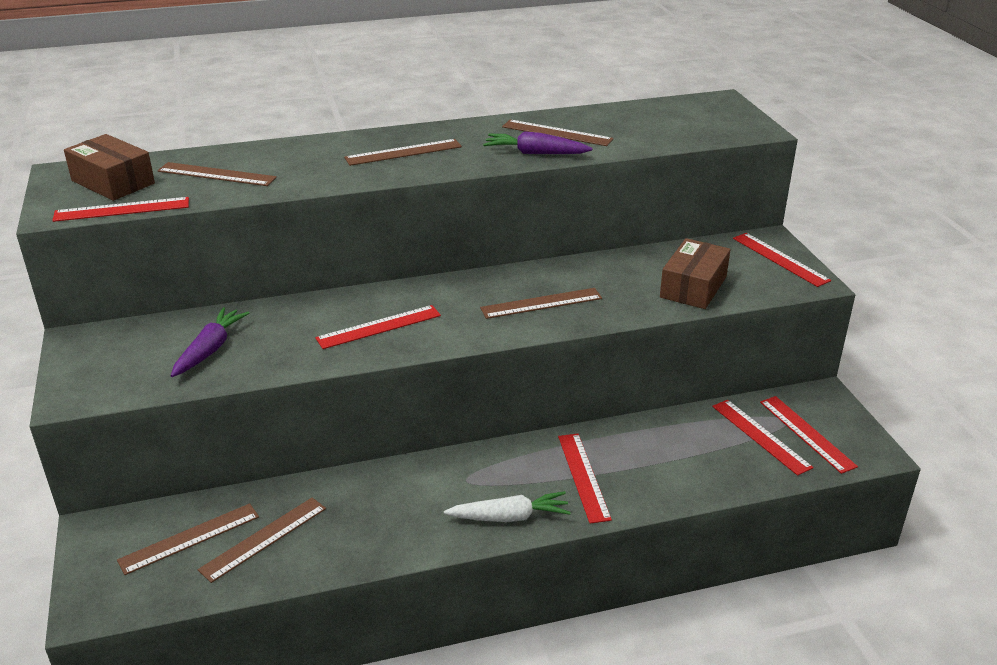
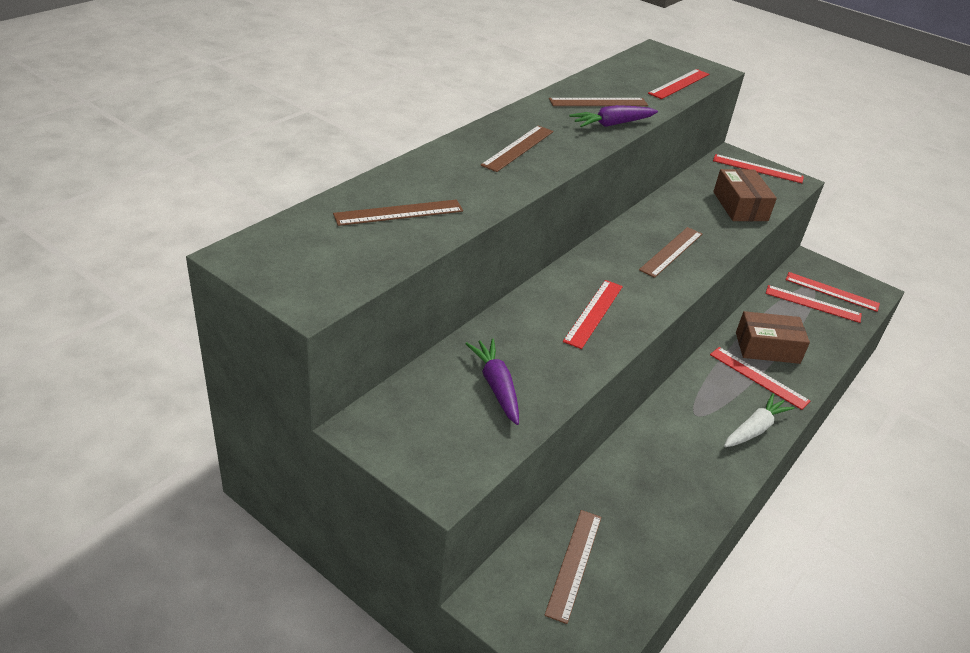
camera: 40 degrees left, 5 degrees up
red ruler [52,197,189,222] -> red ruler moved to [648,69,709,99]
brown box [64,134,155,201] -> brown box moved to [736,311,810,364]
brown ruler [198,497,326,583] -> none

